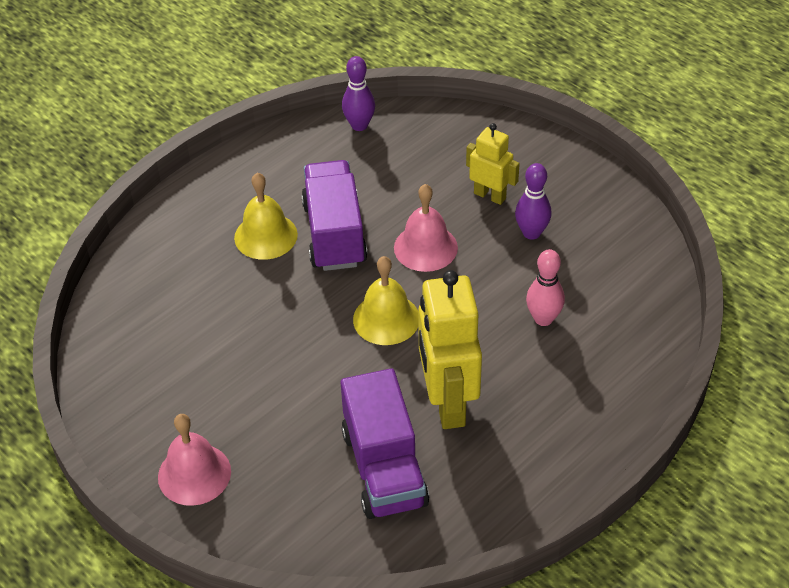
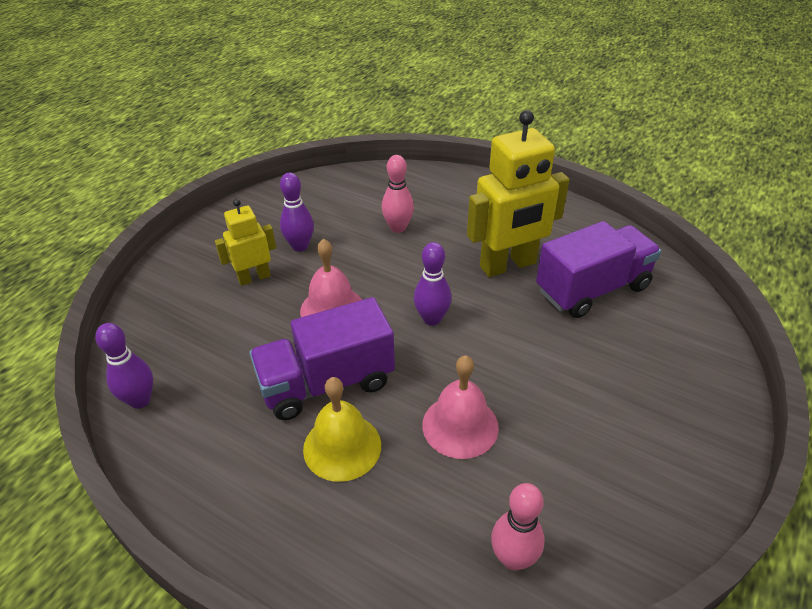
camera: 105 degrees left, 5 degrees down
pink bell [158,414,231,506] -> pink bell moved to [422,356,499,459]
yellow bell [353,256,419,345] -> purple bowling pin [414,242,452,326]
yellow robot [466,123,520,205] -> yellow robot turned 45 degrees clockwise [215,199,276,286]
none -> pink bowling pin [491,483,545,571]

